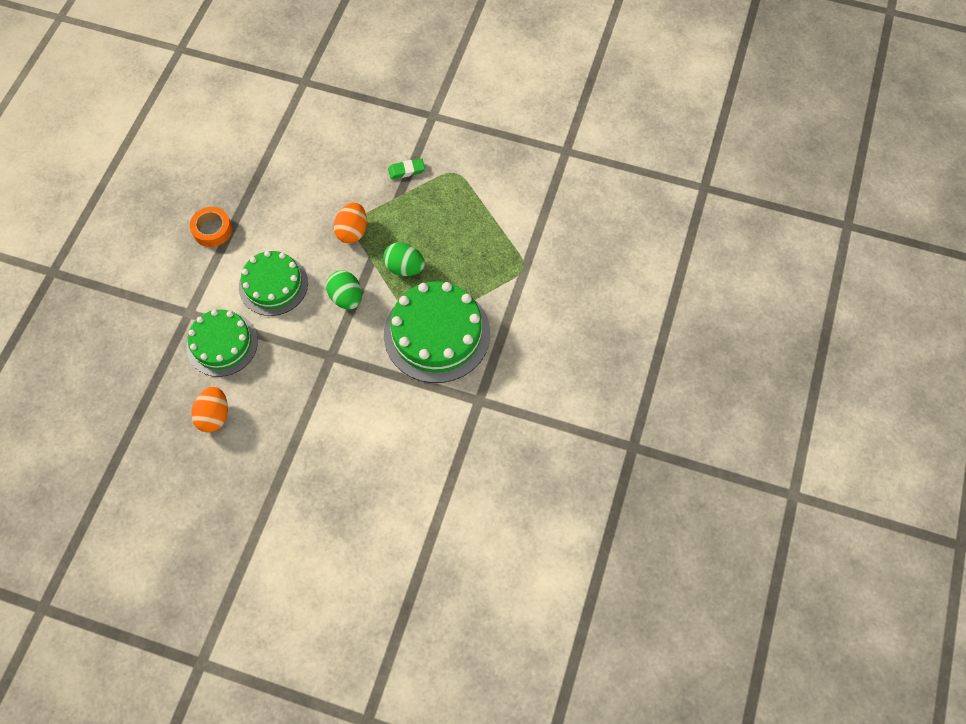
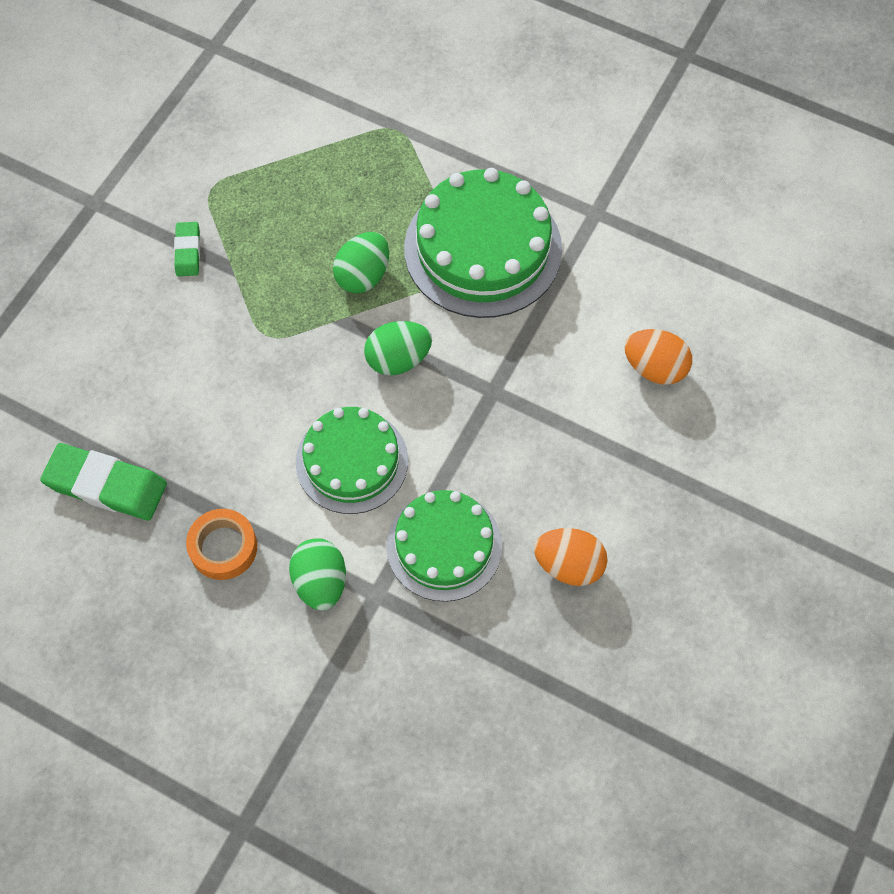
camera: 80 degrees left, 0 degrees up
orange egg [333,203,367,243] -> orange egg moved to [624,329,692,385]
none -> green eraser [40,443,167,520]
none -> green egg [289,538,346,611]

